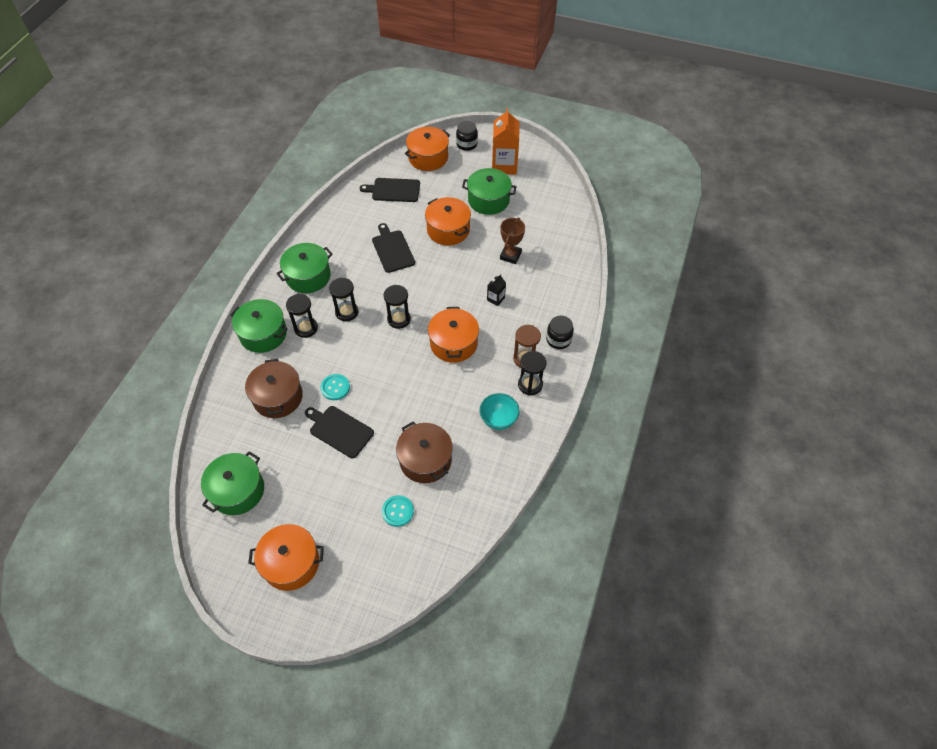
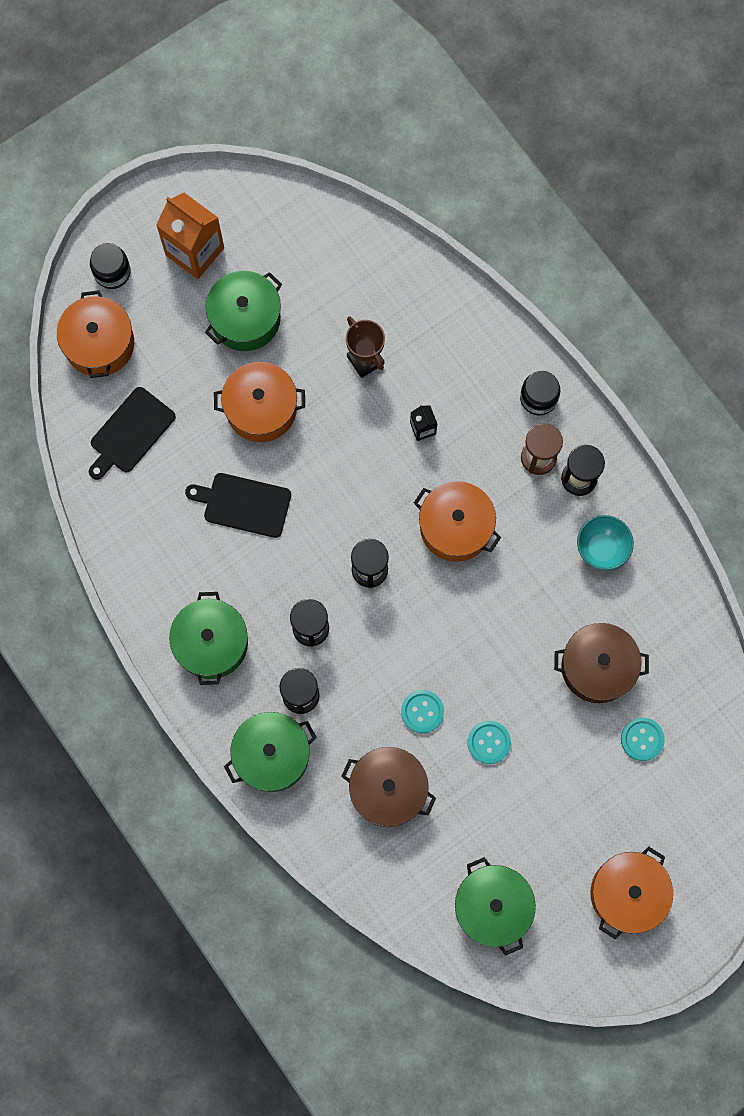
camera: 55 degrees left, 20 degrees up
black cutting board [305,406,374,458] -> turquoise button [468,721,511,764]

